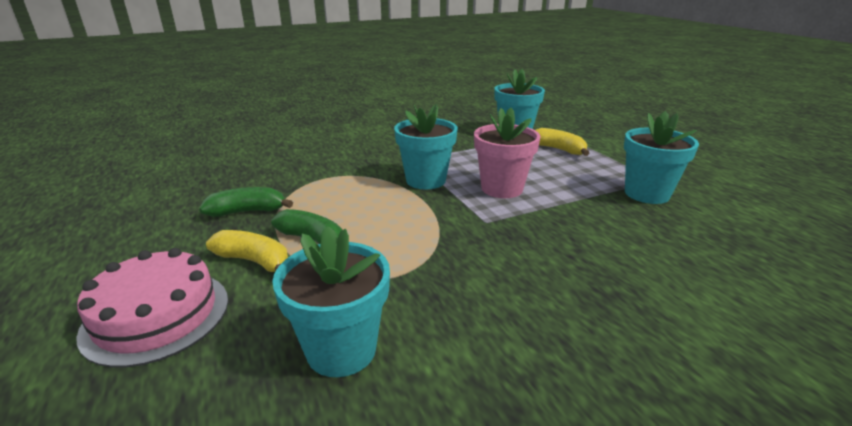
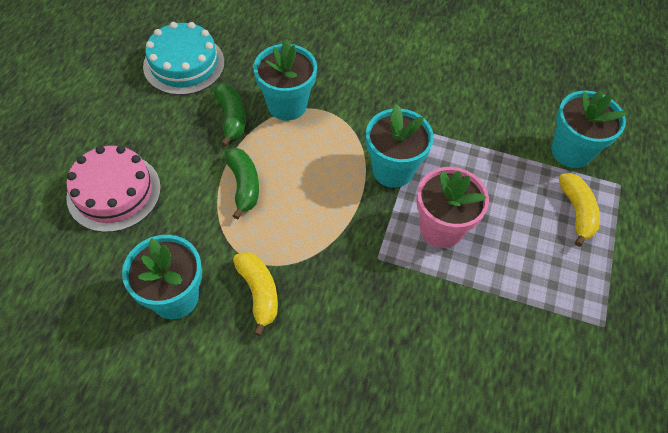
camera: 40 degrees right, 30 degrees up
green banana [199,187,293,217] -> green banana turned 45 degrees clockwise [213,84,246,147]
yellow banana [206,230,288,272] -> yellow banana moved to [233,252,278,336]
turquoise flower pot [624,111,699,204] -> turquoise flower pot moved to [254,39,317,121]
none -> turquoise cake [143,22,225,95]

